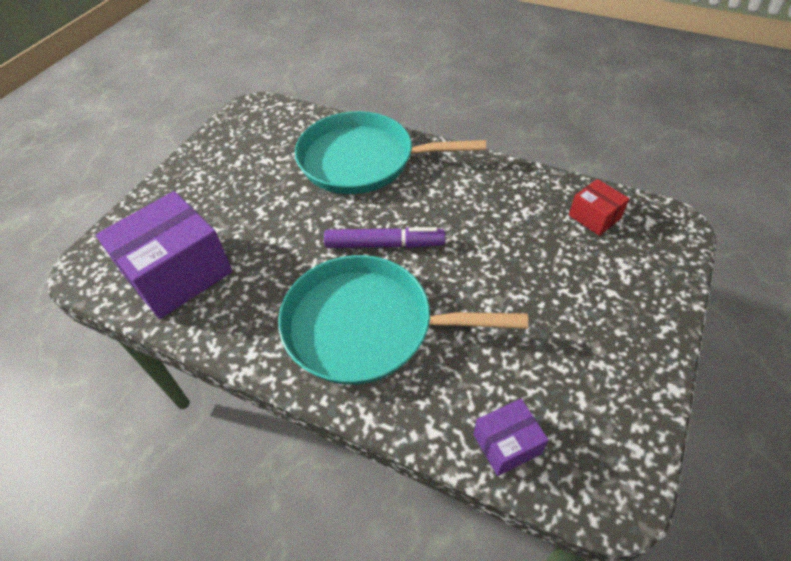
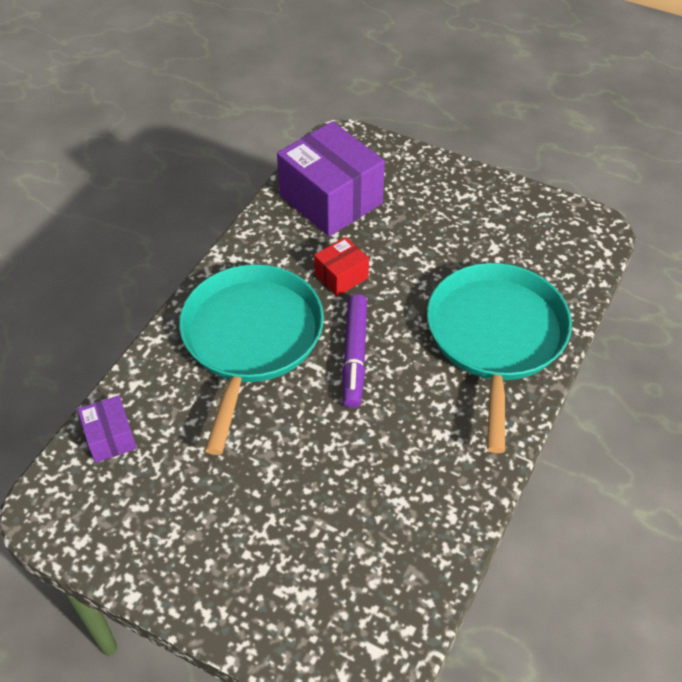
camera: 90 degrees right, 0 degrees up
red box [569,179,629,236] -> red box moved to [314,237,369,296]

